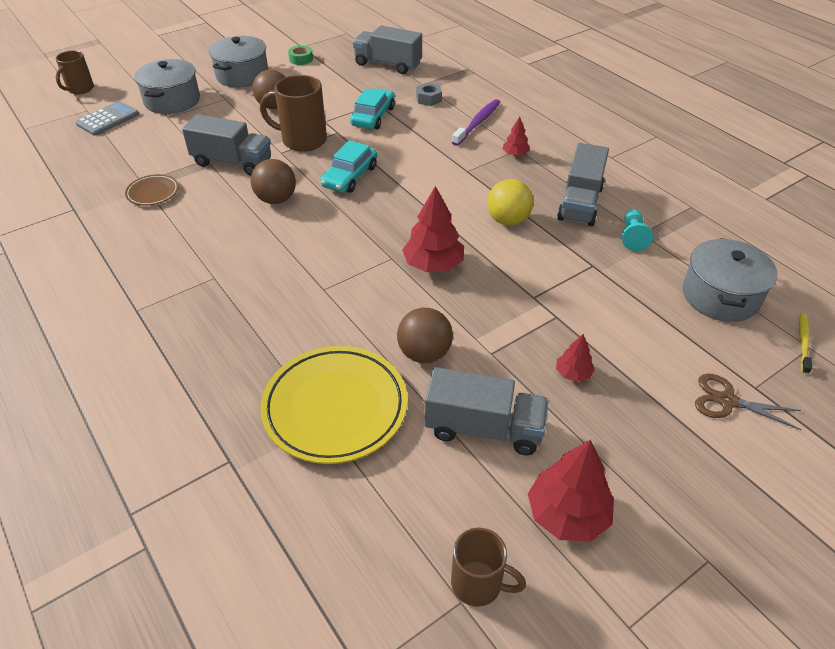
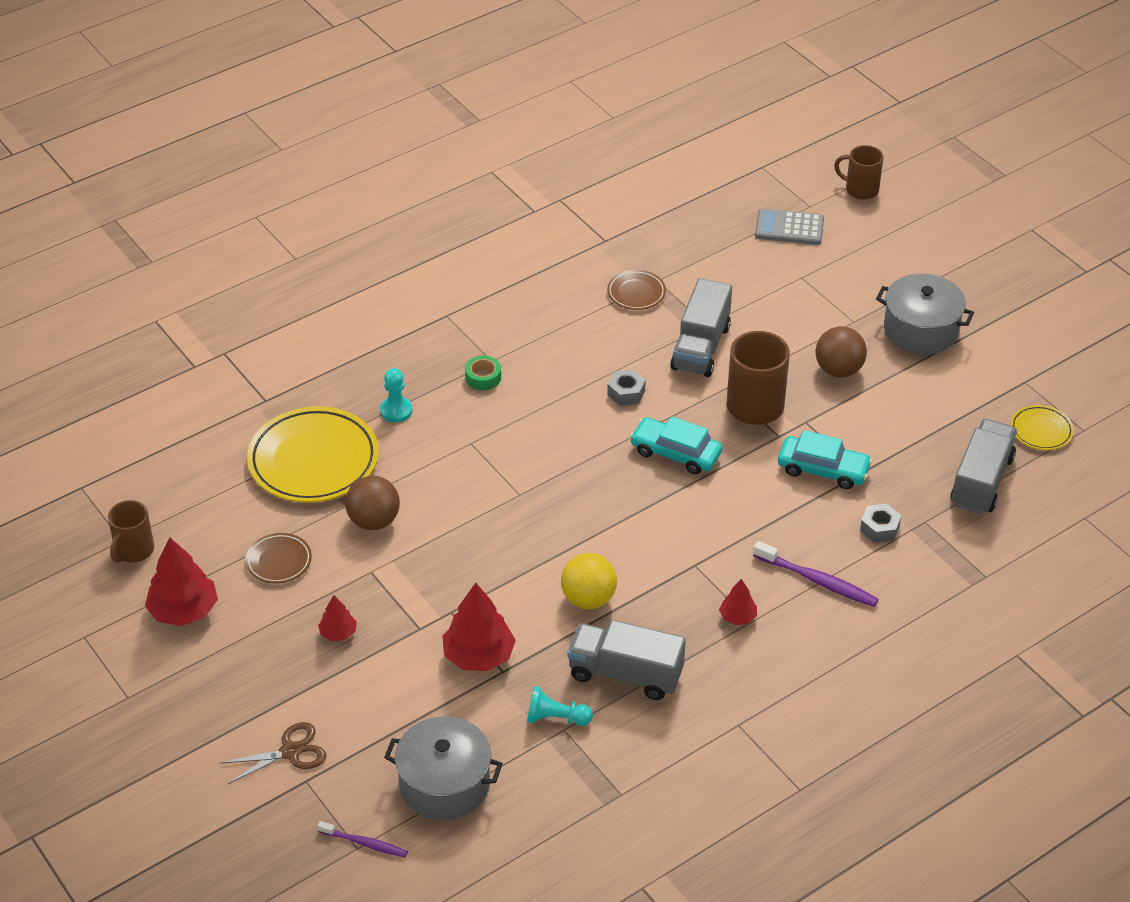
camera: 90 degrees right, 0 degrees up
grey calculator [75,101,139,136] -> grey calculator turned 150 degrees clockwise [755,209,824,245]
grey pot [134,59,200,114] -> none
brown ball [251,159,296,204] -> grey nut [607,369,646,406]
green tape [288,45,313,65] -> green tape moved to [465,356,501,390]
red tree [402,186,464,272] -> red tree moved to [442,583,516,671]
grey truck [425,367,549,455] -> brown plate [245,533,312,583]
brown scissors [695,374,801,430] -> brown scissors turned 45 degrees clockwise [220,722,326,784]
yellow toothbrush [799,313,812,374] -> purple toothbrush [317,821,408,858]
none -> turquoise pawn [380,368,413,422]
none -> yellow plate [1011,405,1074,450]

